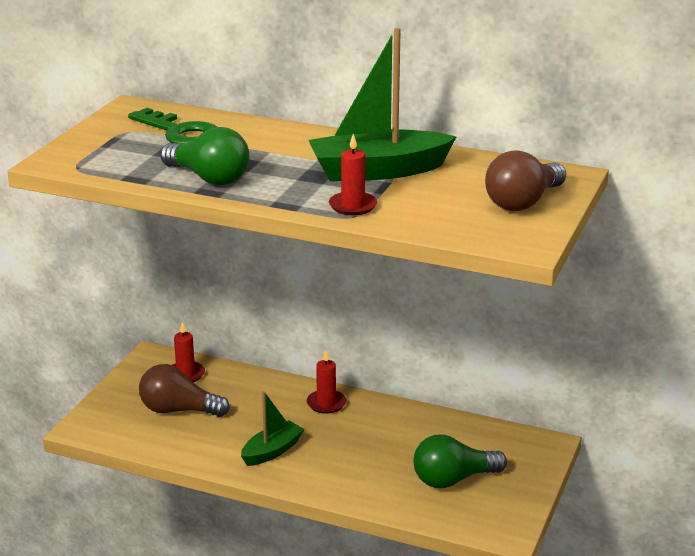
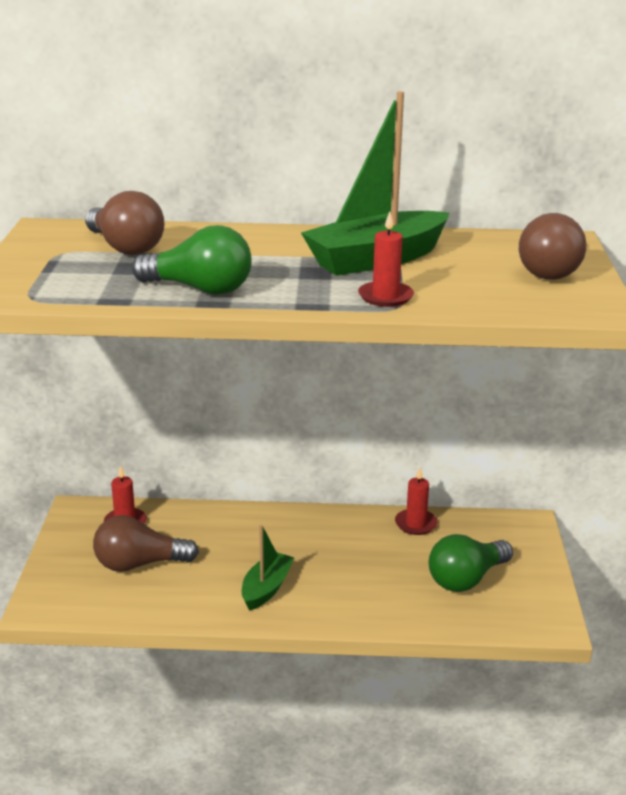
camera: 20 degrees left, 0 degrees up
green key [128,108,217,144] -> brown light bulb [85,191,164,255]
red candle [307,350,346,414] -> red candle moved to [395,467,437,535]

